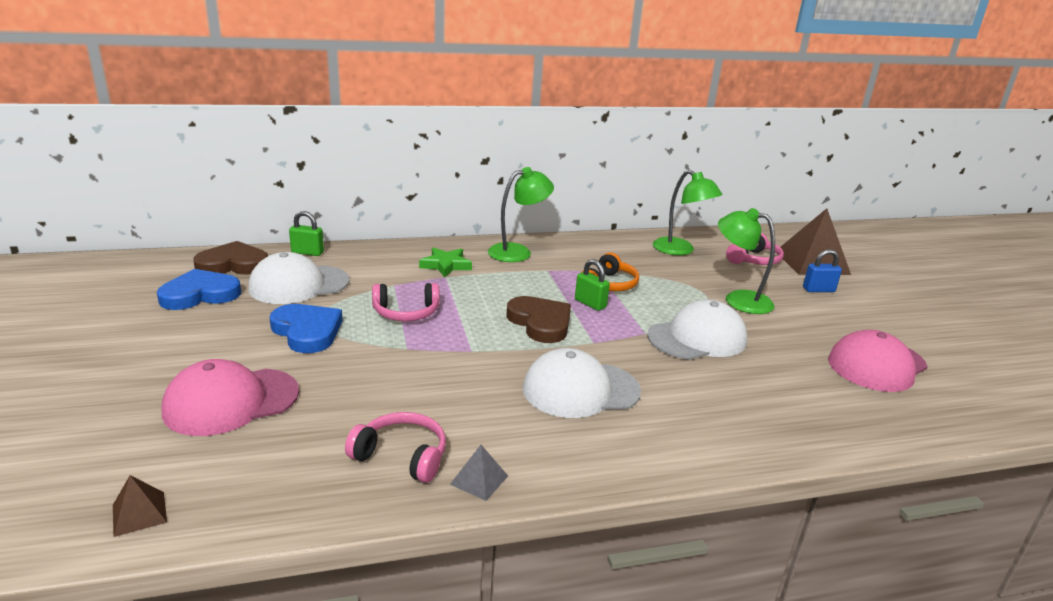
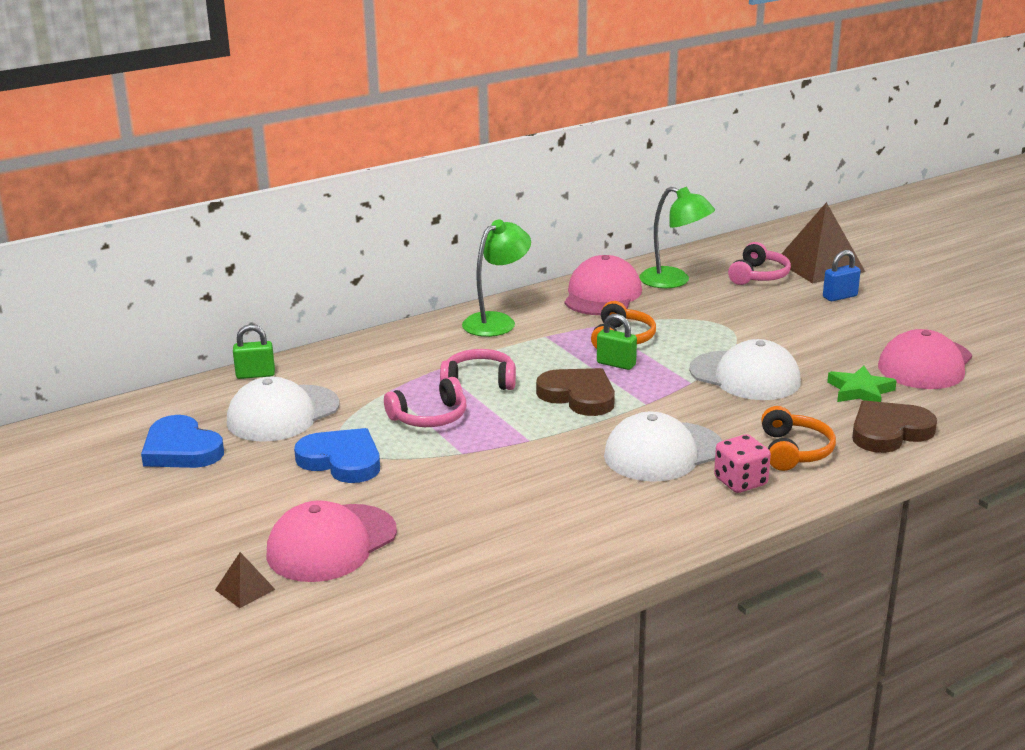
camera: 15 degrees left, 0 degrees up
brown pyramid [113,475,167,537] -> brown pyramid moved to [215,552,275,608]
blue heart [157,269,241,310] -> blue heart turned 90 degrees counterclockwise [141,415,224,468]
brown heart [193,241,268,275] -> brown heart moved to [852,400,937,453]
pink headphones [345,412,446,483] -> pink headphones moved to [440,349,516,390]
green star [419,247,472,278] -> green star moved to [827,365,897,402]
grey pyramid [450,445,508,501] -> none
white cap [647,299,747,360] -> white cap turned 75 degrees clockwise [689,339,801,400]
green lamp [718,208,775,314] -> none
none -> pink cap [565,255,642,315]
none -> pink dice [714,434,771,493]
none -> orange headphones [761,406,836,471]

